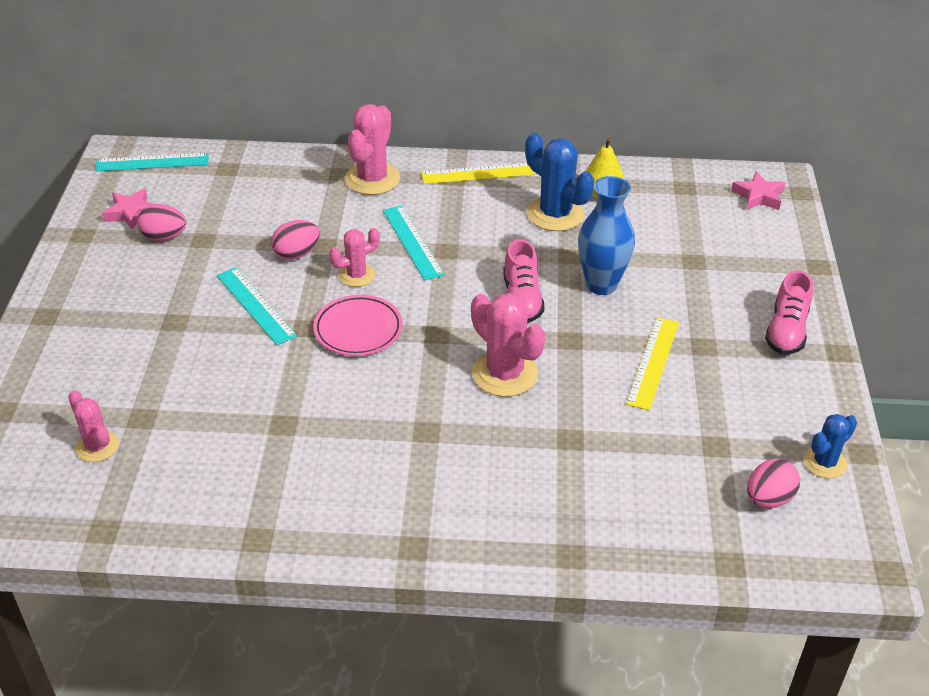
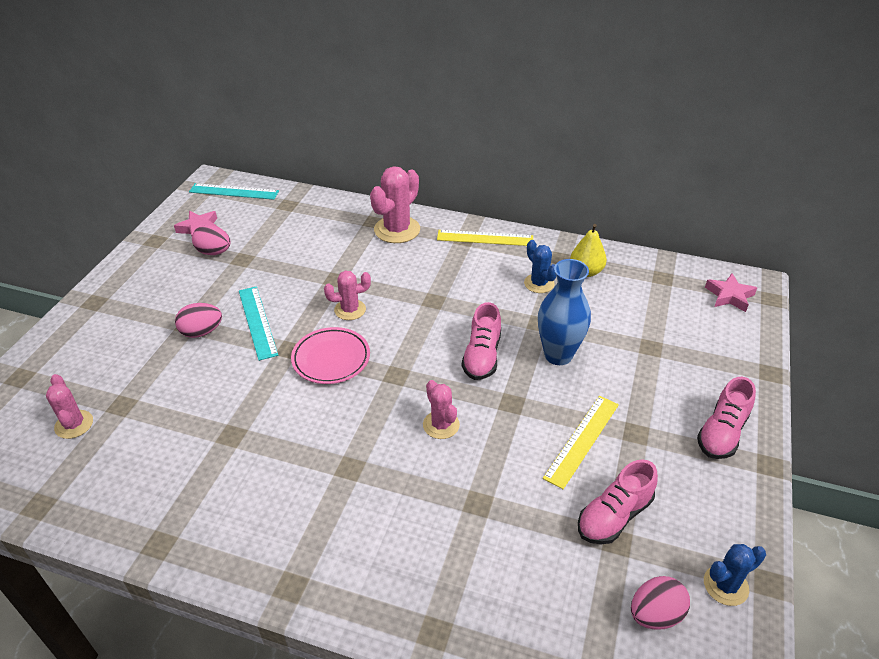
camera: 15 degrees right, 0 degrees up
pink egg [272,220,320,260] -> pink egg moved to [175,303,222,338]
turquoise ruler [383,205,445,280] -> none
pink cactus [471,293,545,397] -> pink cactus [423,380,460,439], size x0.60
blue cactus [525,133,594,231] -> blue cactus [524,240,557,293], size x0.60
none -> pink shoe [578,459,658,544]

